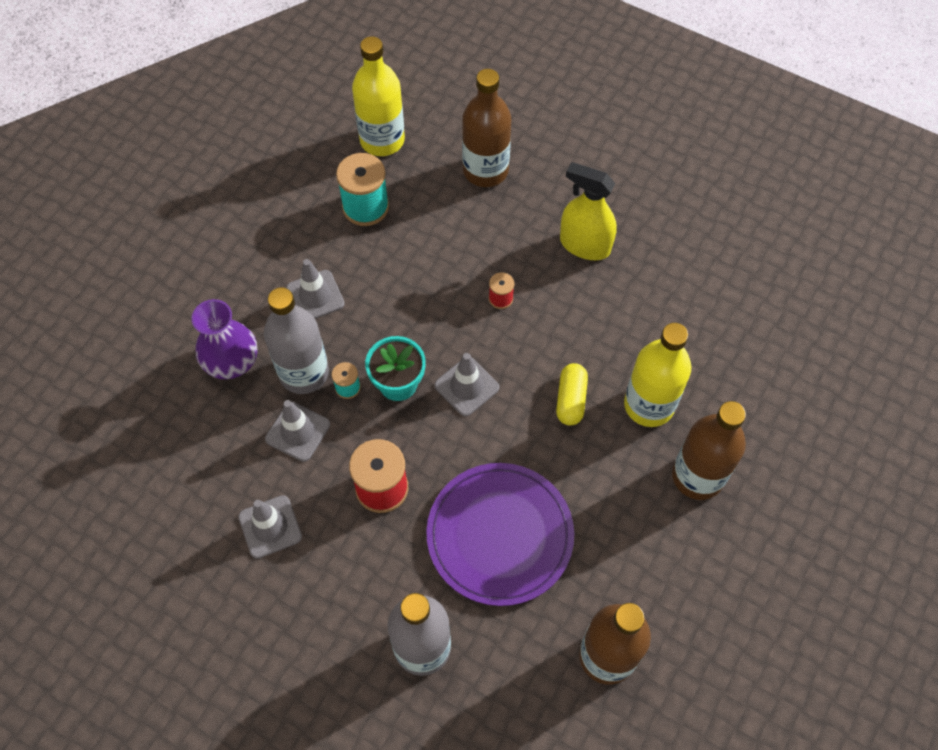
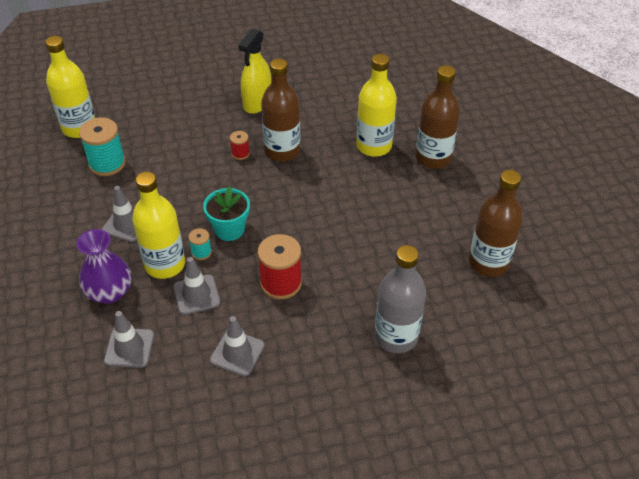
camera: 45 degrees left, 15 degrees down
grey bottle [264,287,329,394] -> yellow bottle [132,172,185,279]
purple plate [426,463,574,606] -> none
grey traffic cone [435,353,499,416] -> grey traffic cone moved to [104,311,154,368]
brown bottle [462,69,512,187] -> brown bottle moved to [261,58,300,162]
yellow capsule [556,363,588,426] -> none
yellow spray bottle [560,162,617,260] -> yellow spray bottle turned 45 degrees counterclockwise [238,29,271,114]

